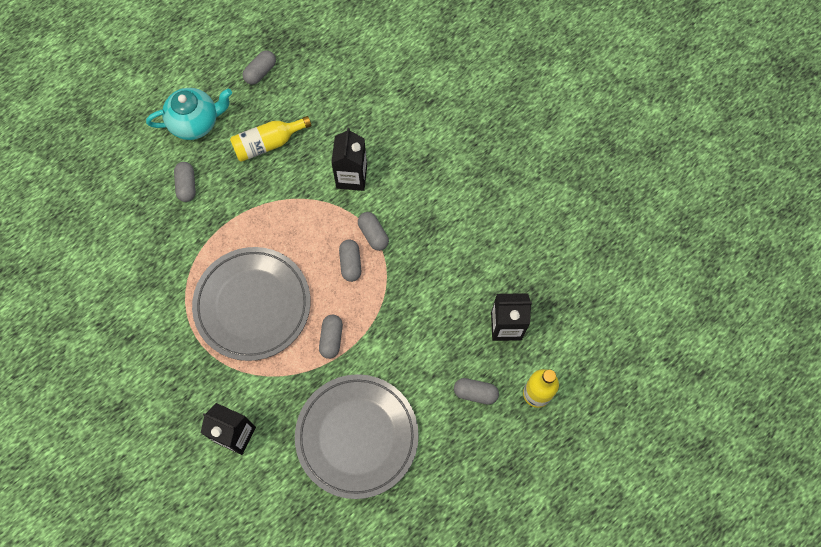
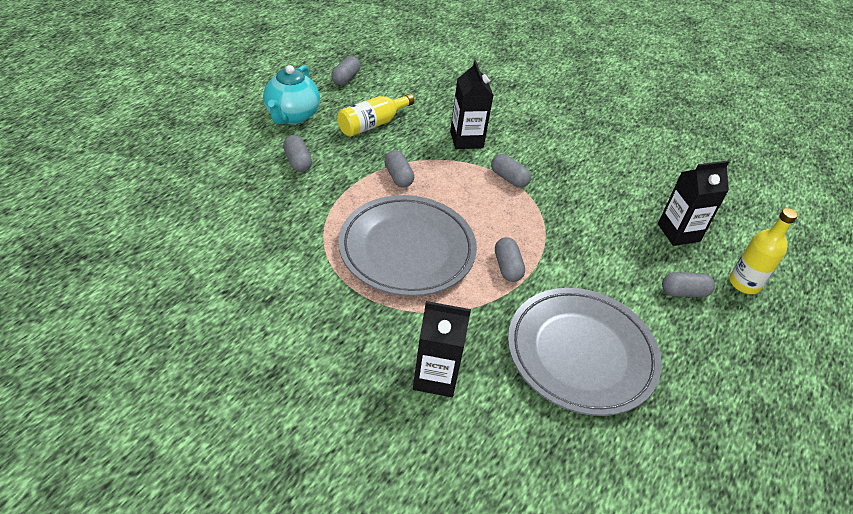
camera: 20 degrees left, 25 degrees down
turquoise teapot [146,88,232,140] -> turquoise teapot turned 135 degrees clockwise [263,65,320,124]
grey capsule [339,239,361,282] -> grey capsule moved to [384,150,414,188]

